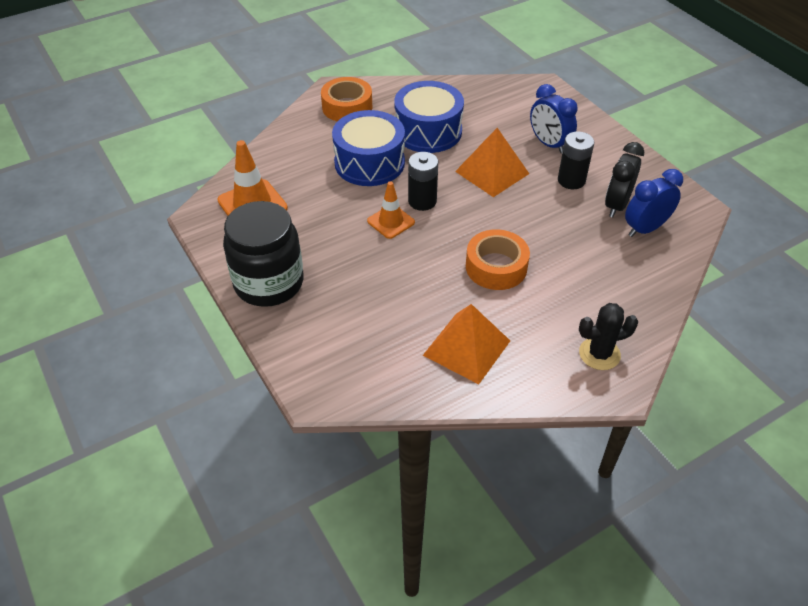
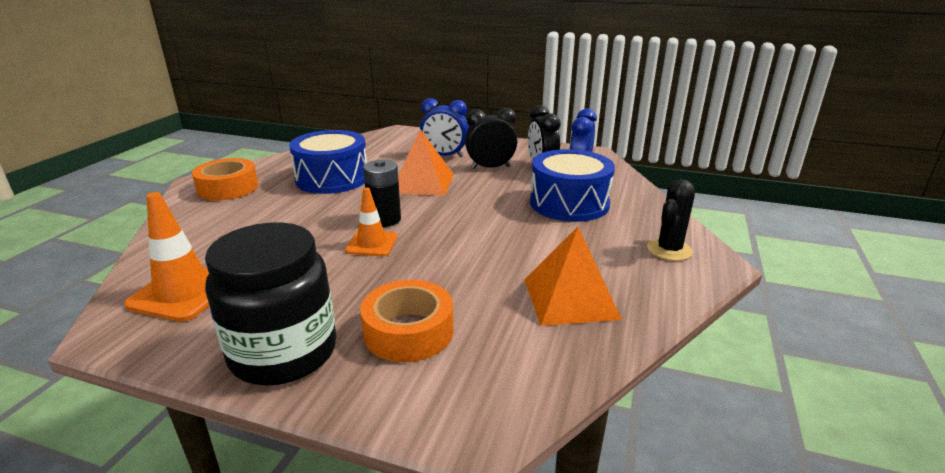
camera: 40 degrees left, 20 degrees down
blue drum [332,110,405,186] -> blue drum moved to [530,149,615,222]
orange tape [466,229,530,290] -> orange tape moved to [360,280,453,362]
black battery [558,131,594,189] -> black clock [465,108,517,169]

